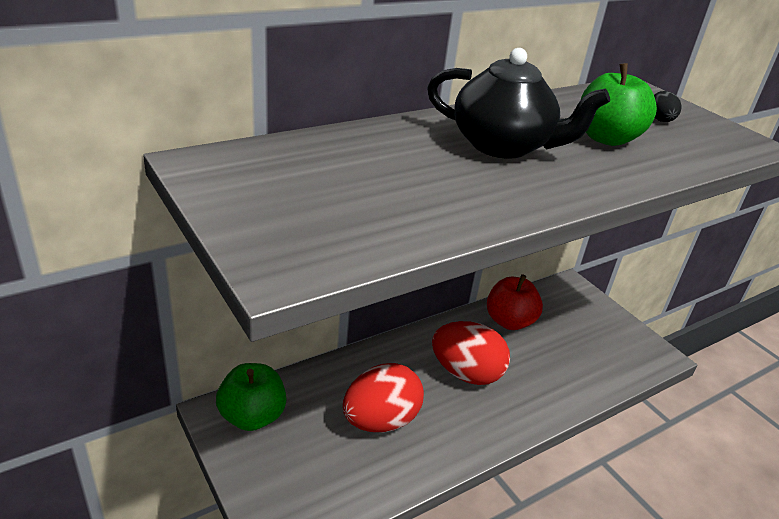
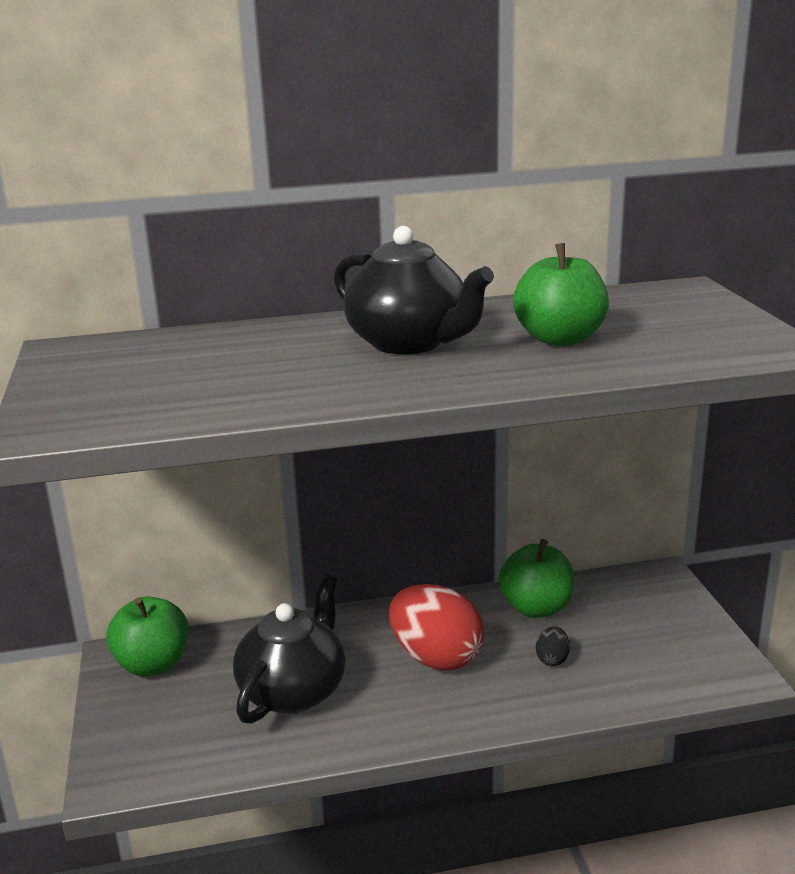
camera: 25 degrees right, 10 degrees down
red egg [343,363,424,432] -> black teapot [233,575,346,724]
red apple [487,274,543,330] -> green apple [499,539,574,618]
black egg [654,91,682,122] -> black egg moved to [536,626,570,666]

